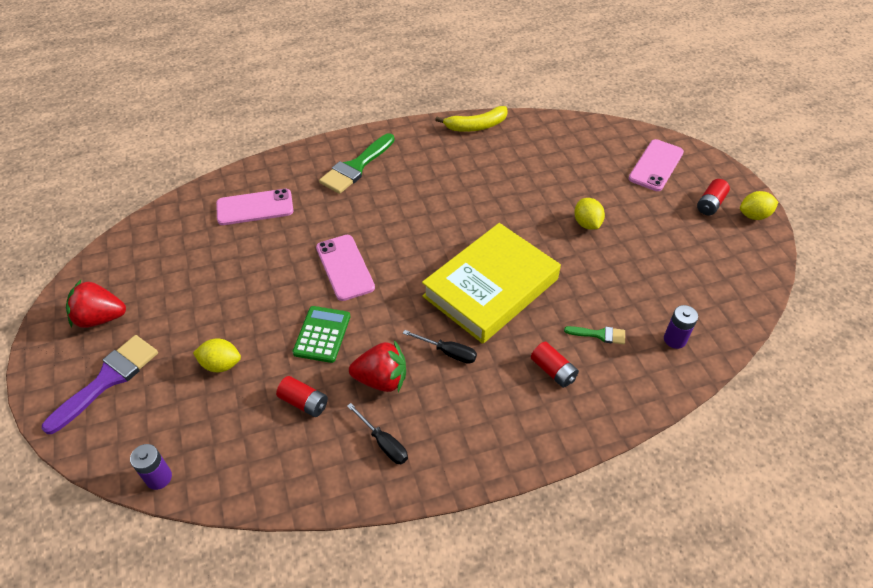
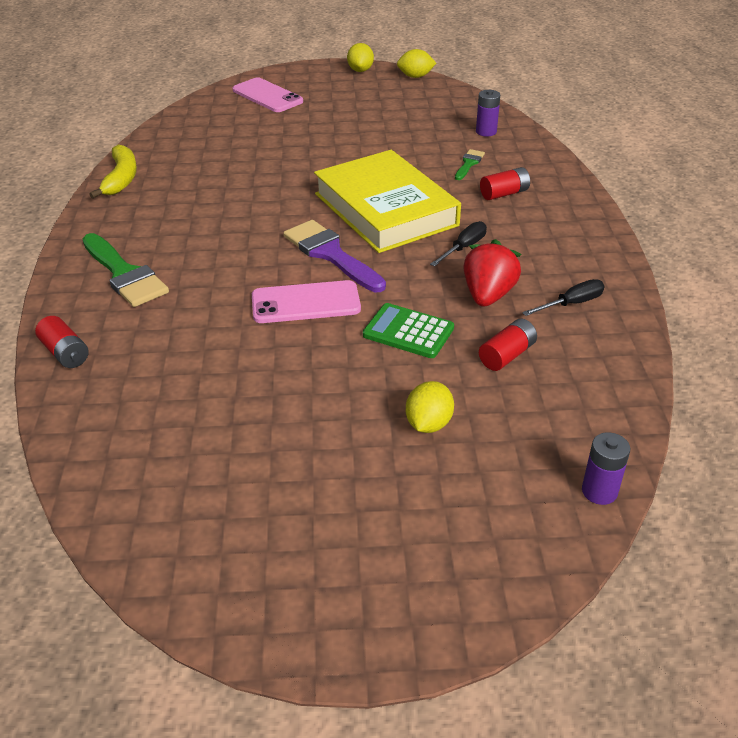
camera: 75 degrees left, 10 degrees down
purple brush [42,335,158,434] -> purple brush moved to [283,220,386,292]
red strawberry [66,280,126,328] -> none
pink phone [216,189,293,225] -> none
yellow lemon [574,198,605,230] -> yellow lemon moved to [397,49,436,78]
red battery [697,179,730,215] -> red battery moved to [35,316,89,368]

